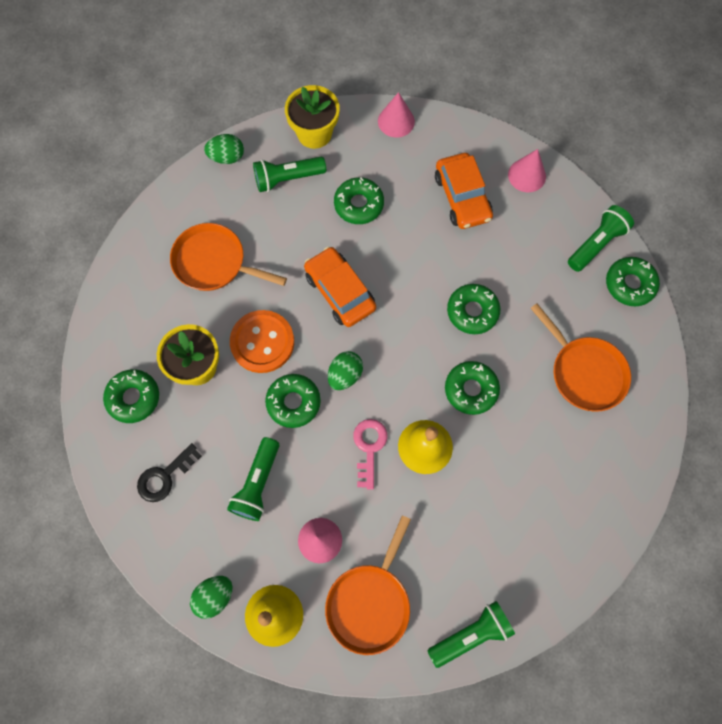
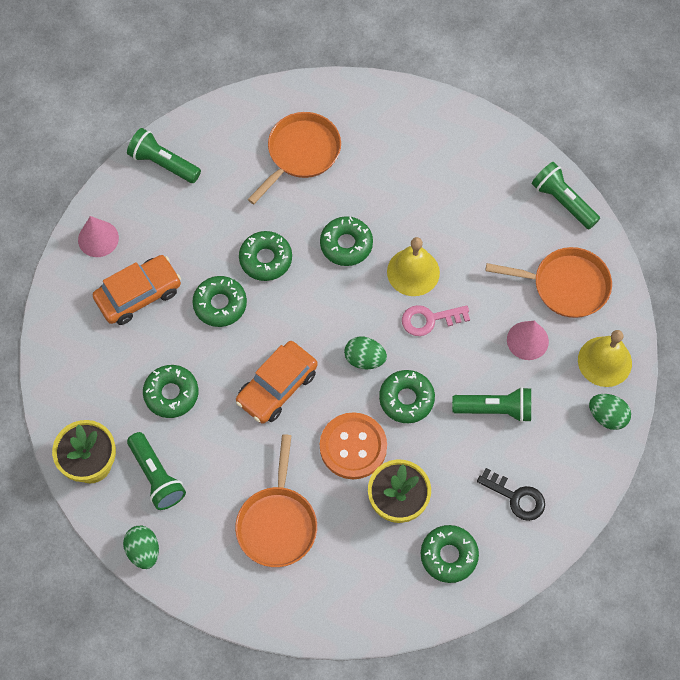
camera: 105 degrees left, 5 degrees down
pink cone [378,92,415,138] -> none
green donut [606,257,660,306] -> green donut moved to [192,276,247,327]

